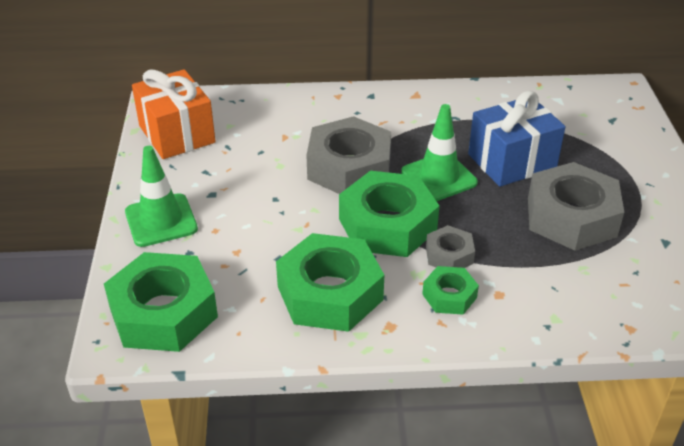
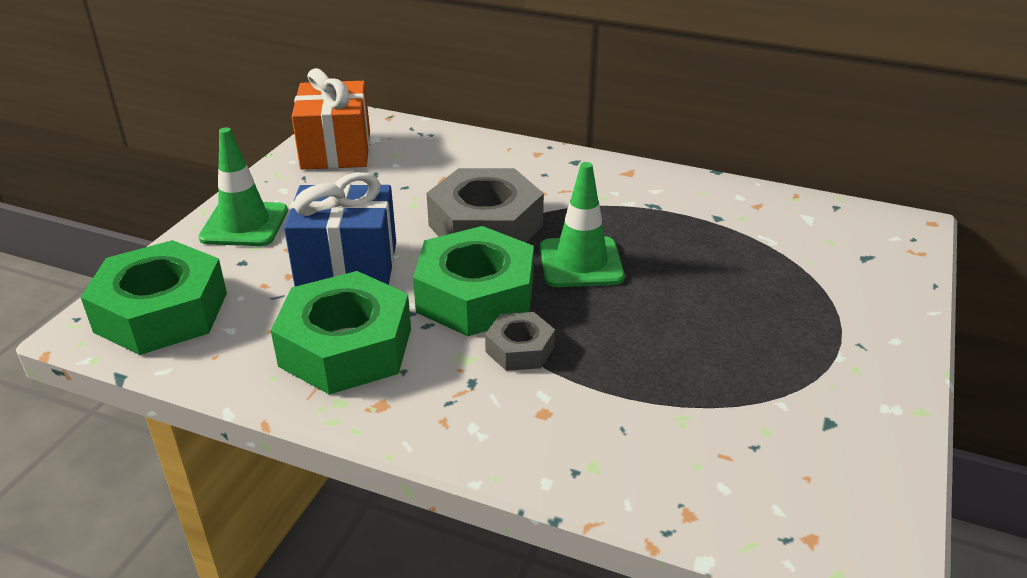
camera: 25 degrees right, 5 degrees down
green nut [422,266,479,315] -> none
blue gift [468,91,565,187] -> blue gift moved to [284,172,396,287]
grey nut [528,162,624,251] -> none

